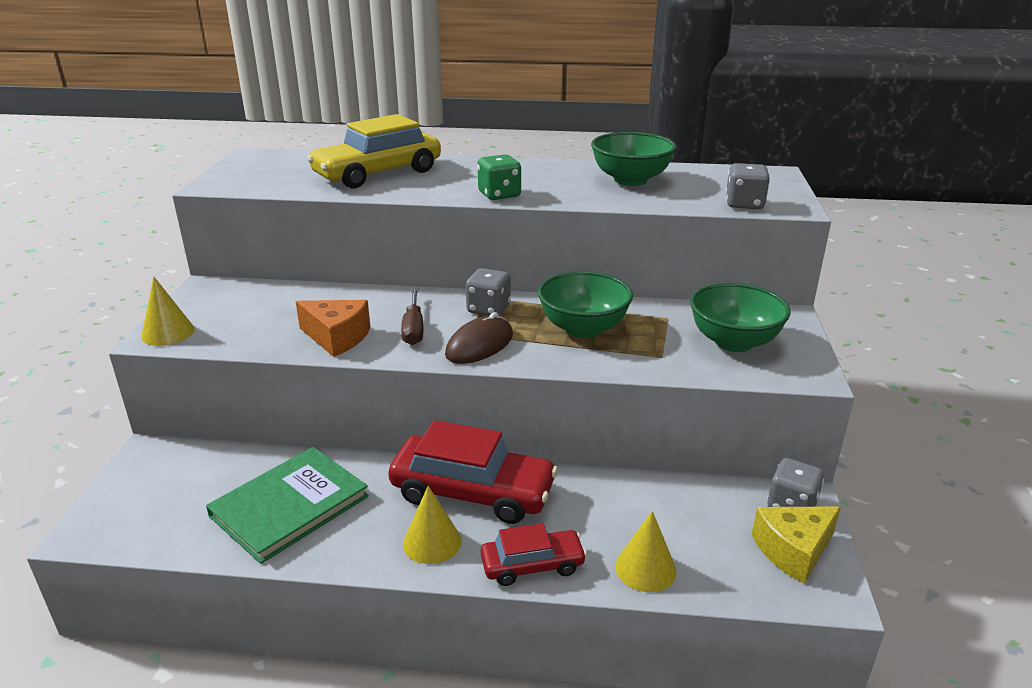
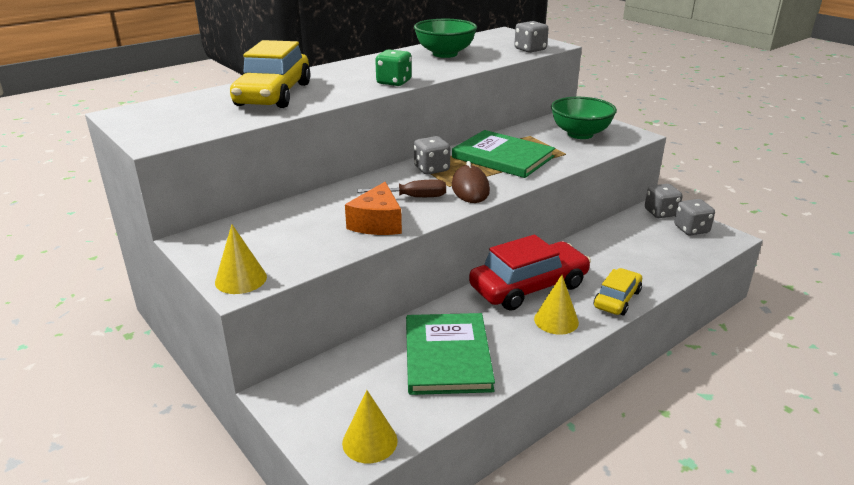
camera: 45 degrees left, 0 degrees up
orange cheese [295,300,370,357] -> orange cheese turned 120 degrees clockwise [345,182,402,235]
brown screwdriver [401,288,423,345] -> brown screwdriver turned 45 degrees counterclockwise [357,179,446,197]
red car [481,523,587,586] -> yellow car [594,268,642,315]
green bowl [538,271,633,338] -> green book [452,130,555,178]
yellow cone [615,511,676,592] -> yellow cone moved to [342,390,398,463]
yellow cheese [752,506,841,584] -> grey dice [674,199,715,235]

